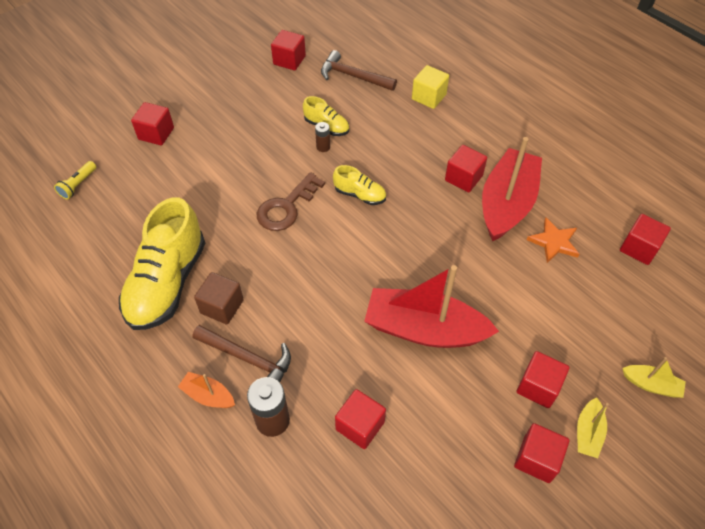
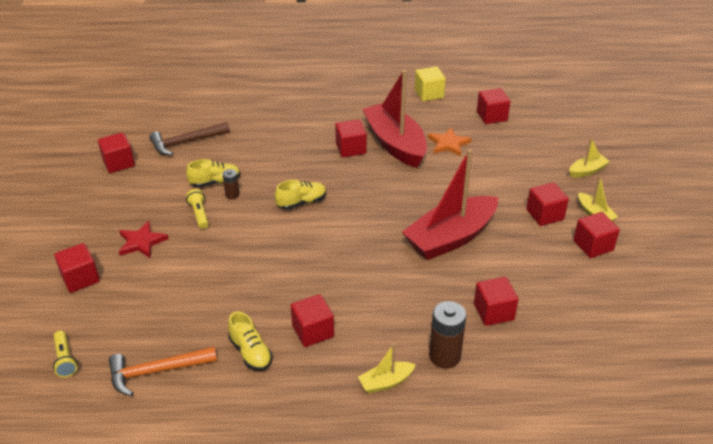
camera: 50 degrees left, 15 degrees down
yellow shoe [119,197,205,330] -> yellow shoe [228,311,273,371], size x0.48
orange boat [178,372,235,408] -> yellow boat [358,344,416,394]
brown hammer [192,325,291,382] -> none
brown cube [194,272,244,324] -> red cube [291,294,334,347]
brown key [257,172,325,231] -> none
yellow cube [412,65,449,109] -> yellow cube moved to [415,67,446,101]
none -> orange hammer [109,346,217,396]
none -> red star [119,221,169,258]
none -> yellow flashlight [186,189,209,229]

